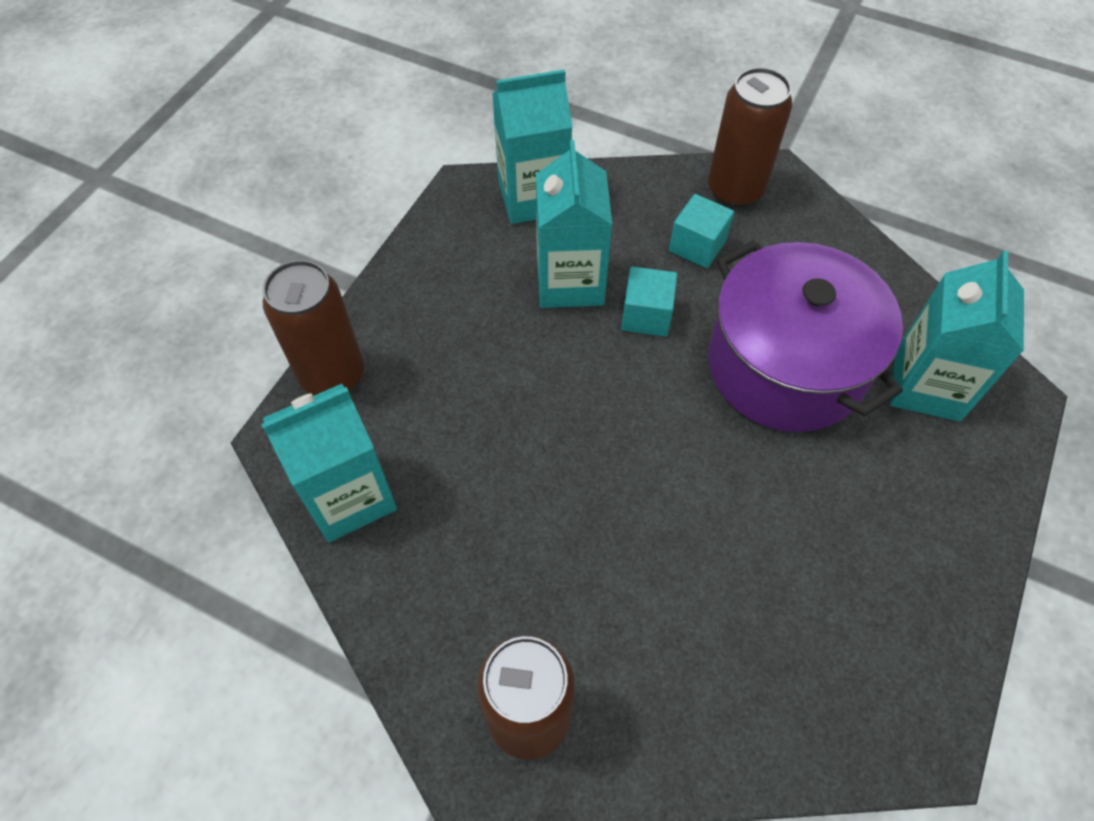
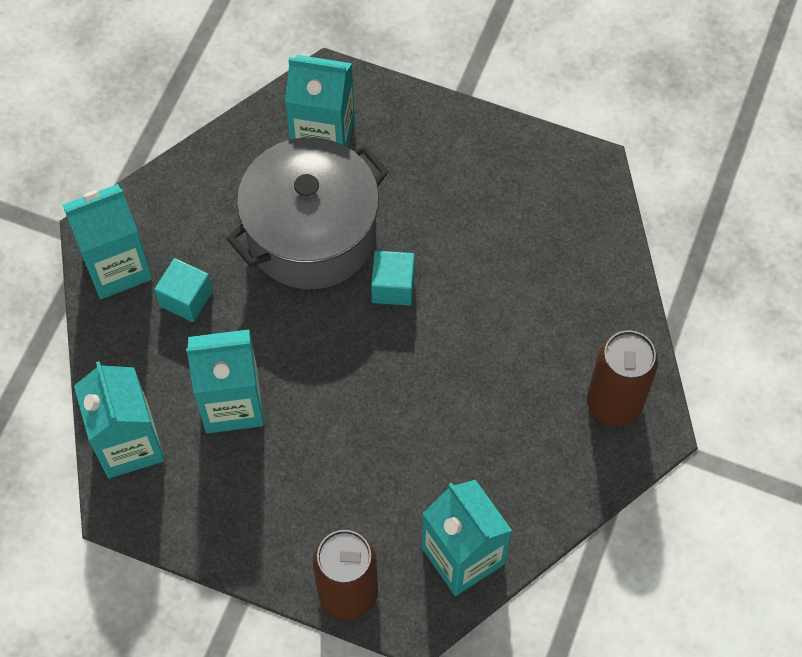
camera: 95 degrees left, 5 degrees up
turquoise cube [621,266,677,336] -> turquoise cube moved to [371,251,415,306]
brown can [708,67,792,208] -> turquoise carton [62,184,153,299]
purple pot [708,240,903,432] -> grey pot [226,137,389,289]

